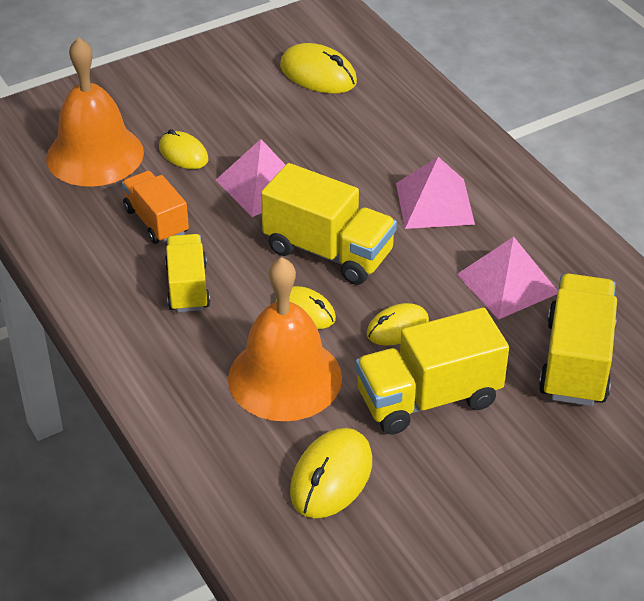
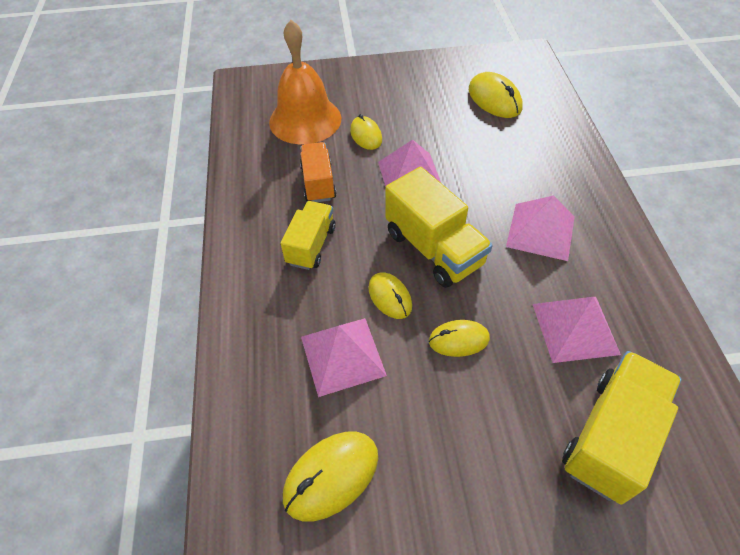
camera: 25 degrees right, 10 degrees up
orange bell [228,257,342,421] -> pink pyramid [301,318,387,397]
yellow truck [355,308,509,435] -> none

